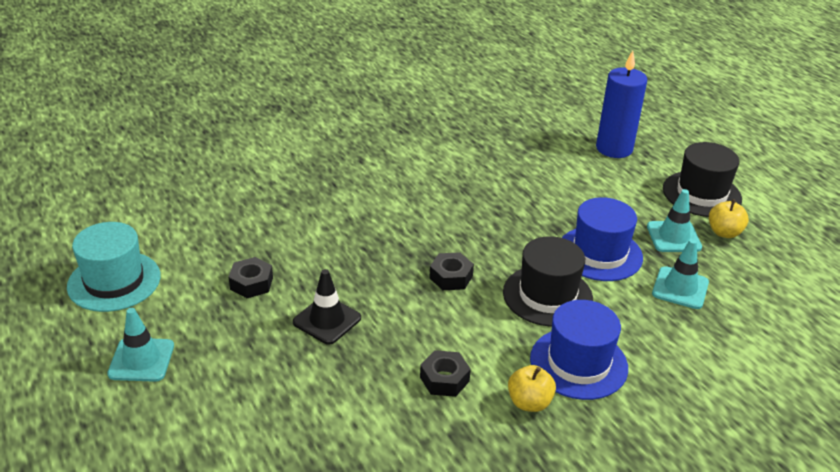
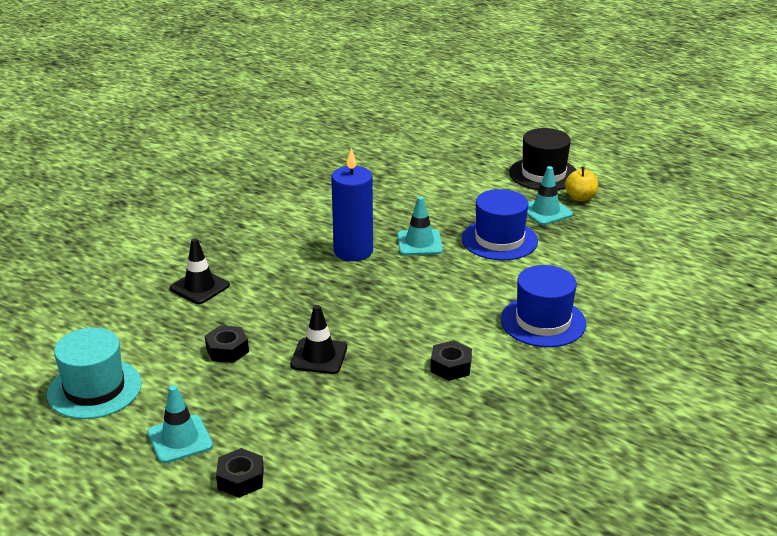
camera: 25 degrees left, 5 degrees down
black nut [429,252,474,290] -> black nut moved to [216,448,264,498]
black hat [503,236,593,327] -> none
yellow apple [508,365,556,412] -> none
blue candle [596,51,647,158] -> blue candle moved to [331,148,373,261]
turquoise traffic cone [652,239,709,309] -> turquoise traffic cone moved to [397,196,443,255]
none -> black traffic cone [170,238,230,304]

